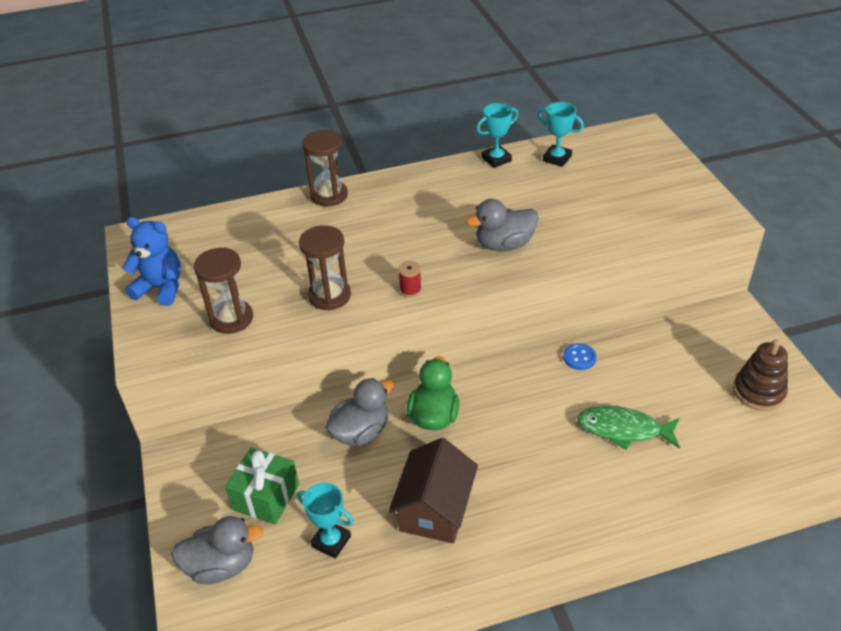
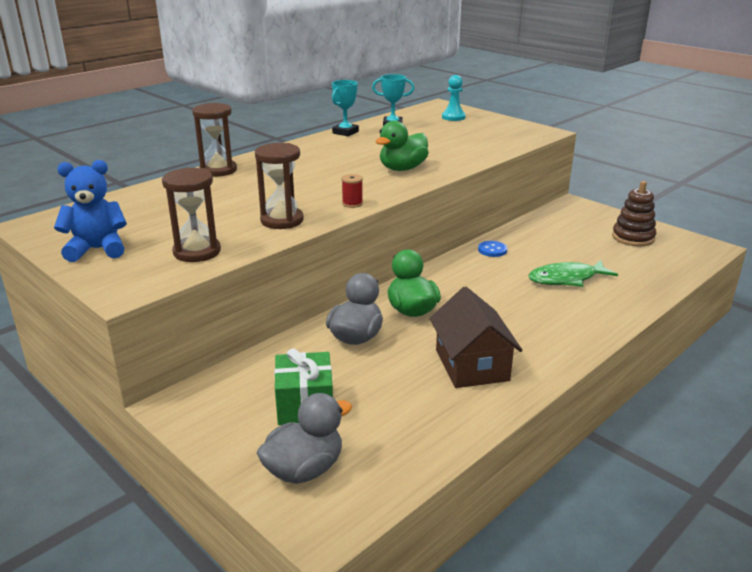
camera: 30 degrees left, 15 degrees down
turquoise trophy [297,483,354,559] -> none
grey duck [466,199,538,251] -> green duck [376,121,429,171]
none -> turquoise pawn [442,75,466,121]

